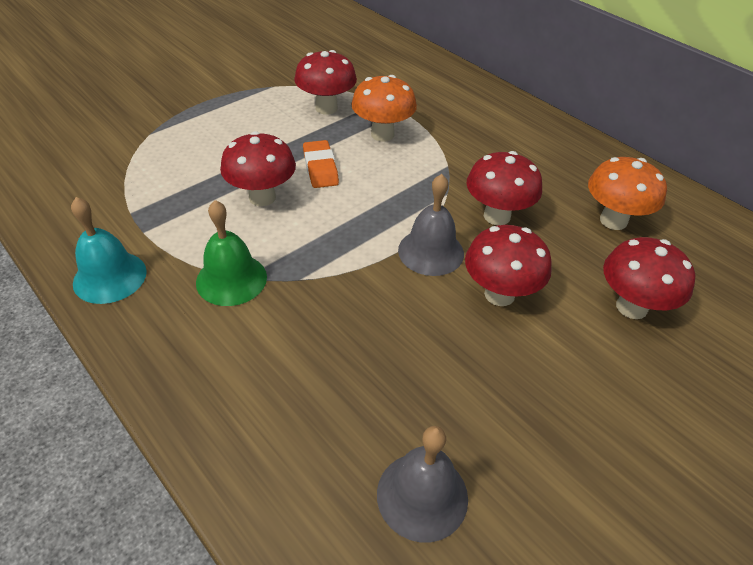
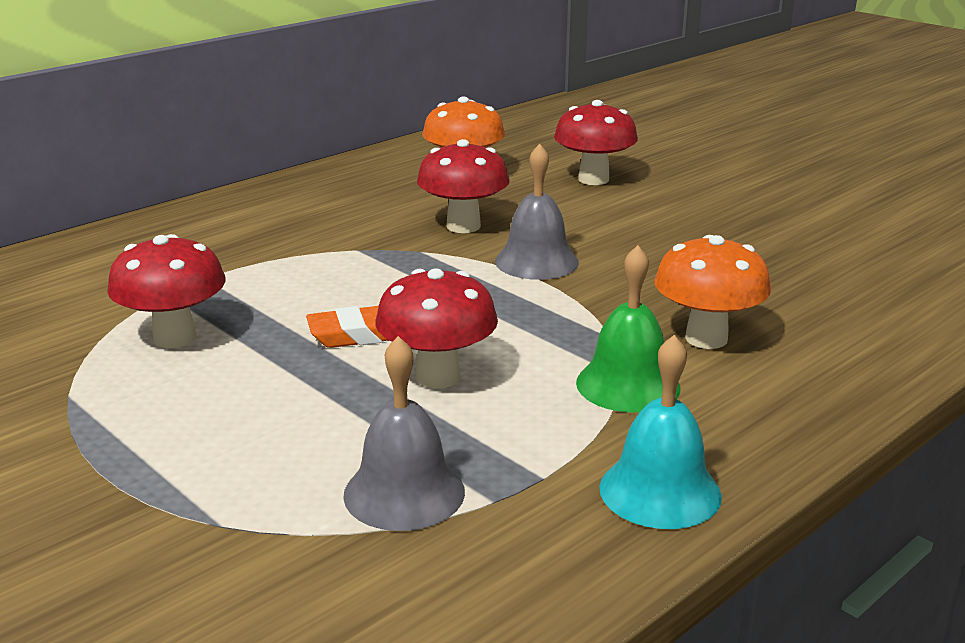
camera: 90 degrees left, 20 degrees down
orange mushroom [351,75,417,142] -> orange mushroom moved to [654,235,771,349]
grey bell [377,426,468,542] -> grey bell moved to [343,336,465,531]
red mushroom [465,225,552,306] -> none

